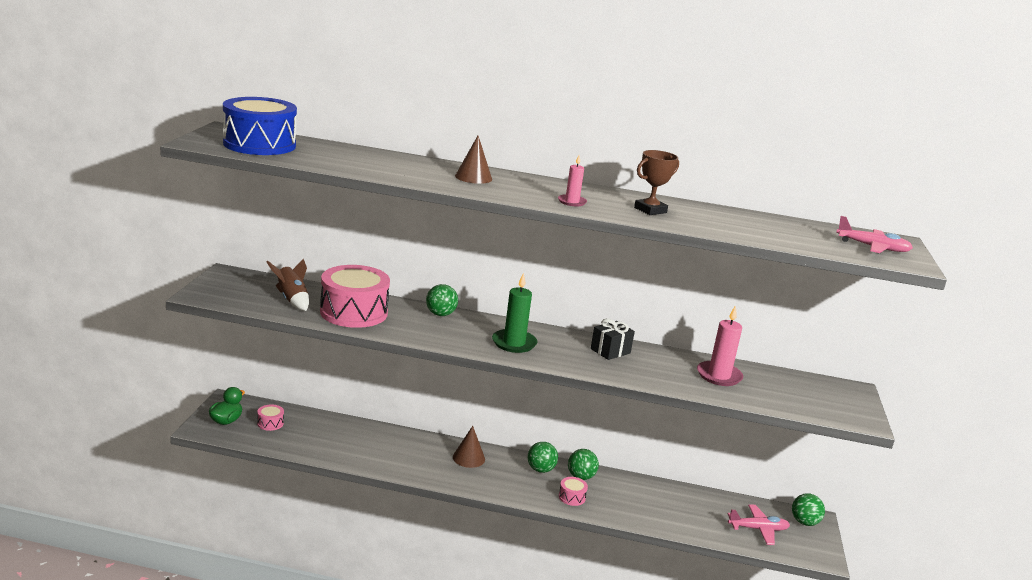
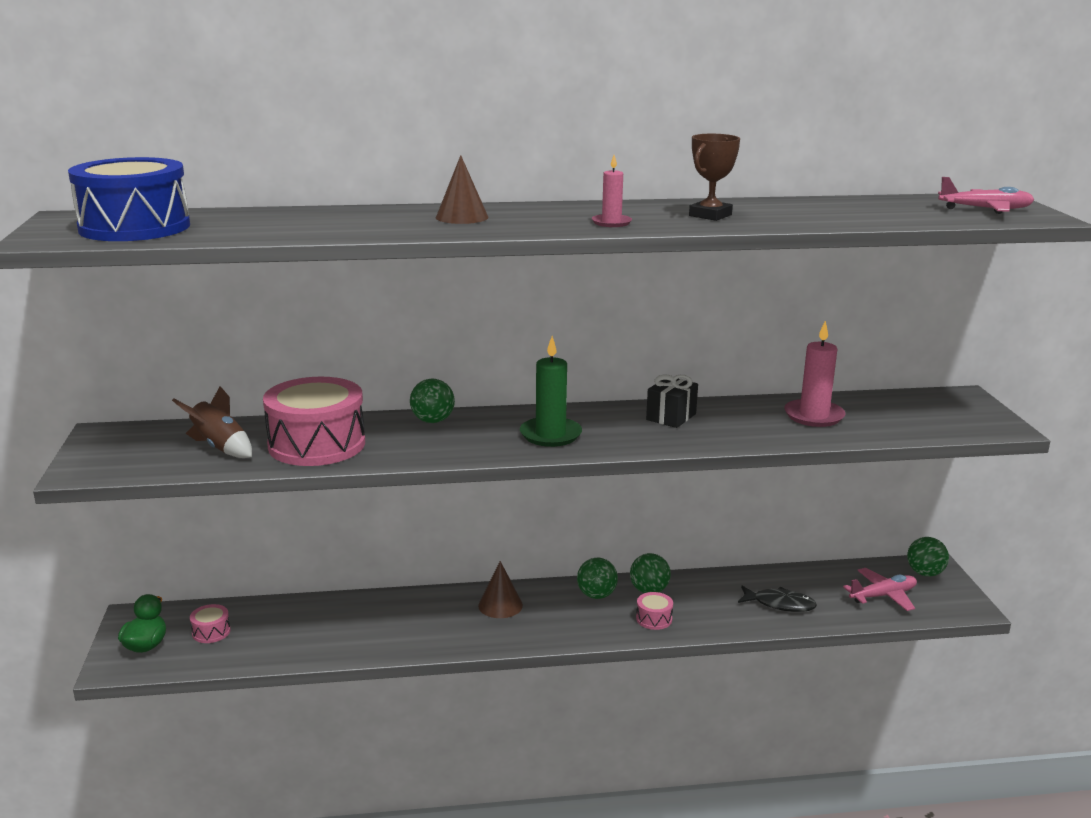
camera: 15 degrees left, 0 degrees up
none -> black fish [738,586,817,612]

